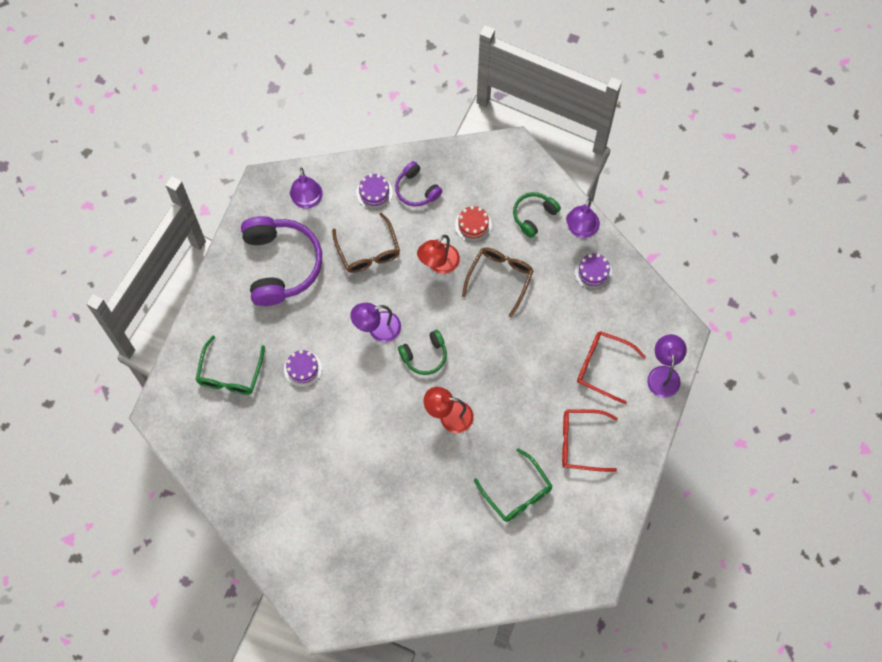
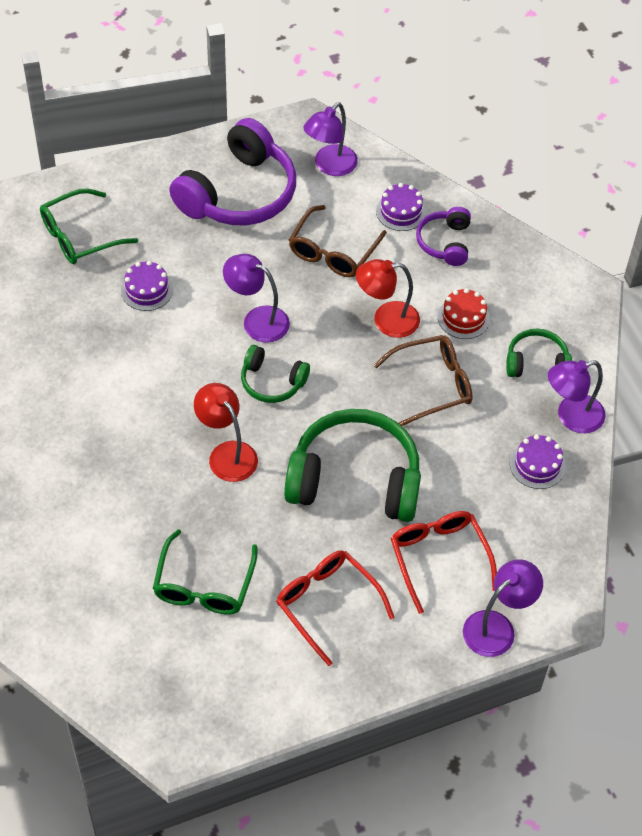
camera: 45 degrees right, 15 degrees down
none -> green headphones [284,409,421,522]

